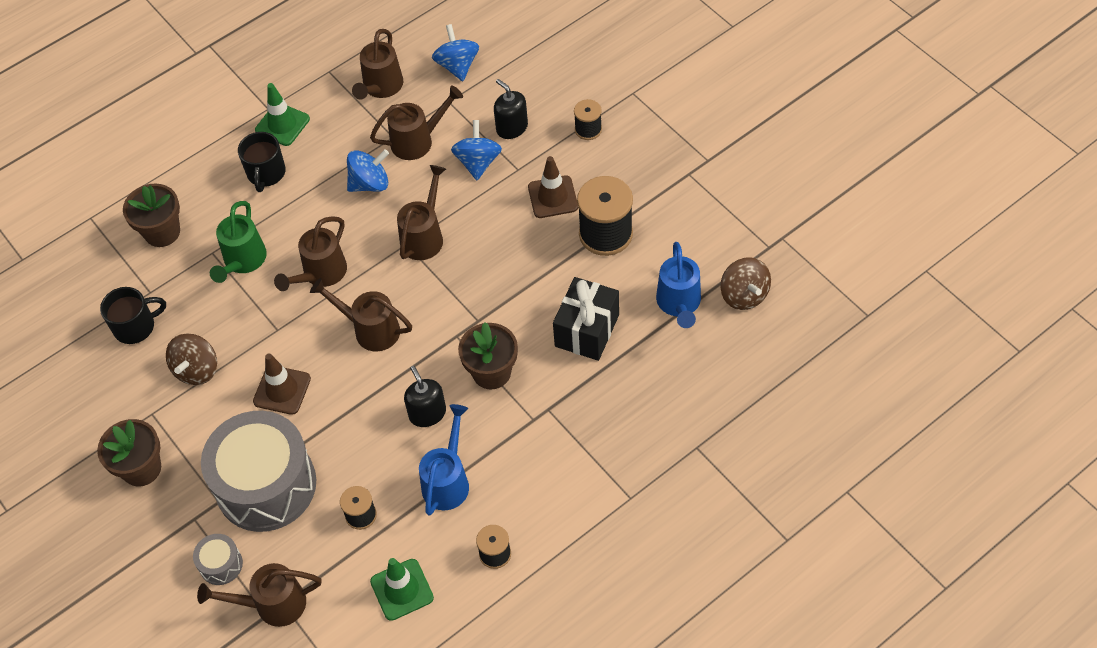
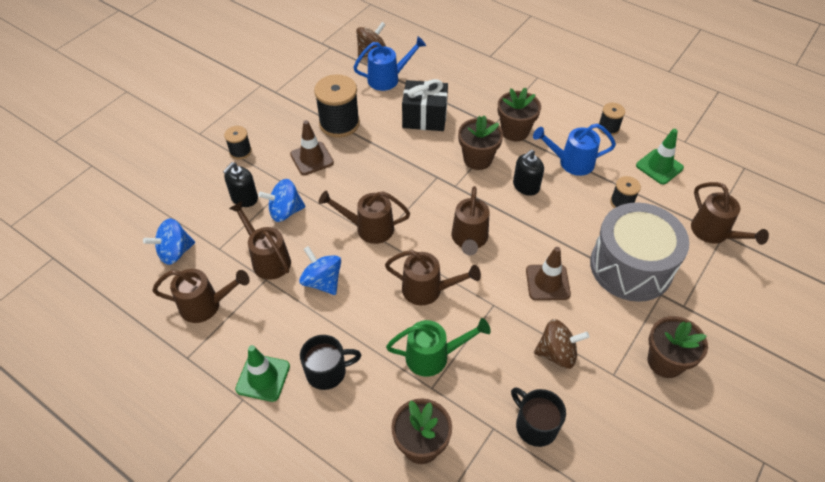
camera: 110 degrees left, 5 degrees down
grey drum [193,534,243,585] -> none
none -> brown flower pot [498,87,541,141]

